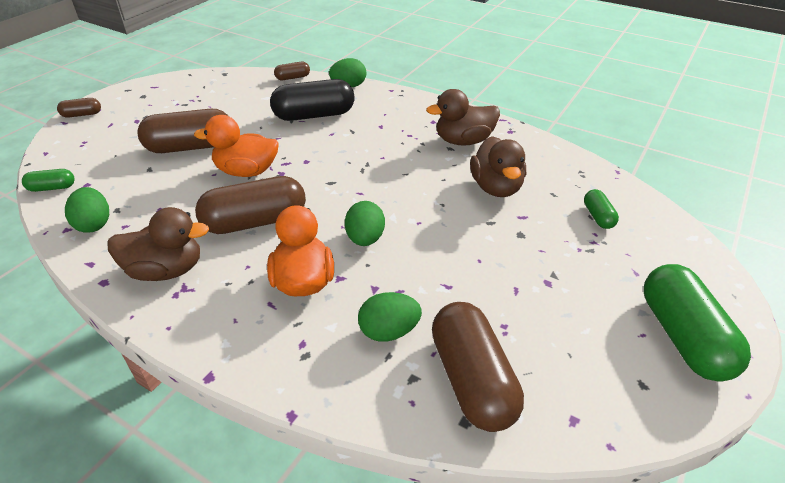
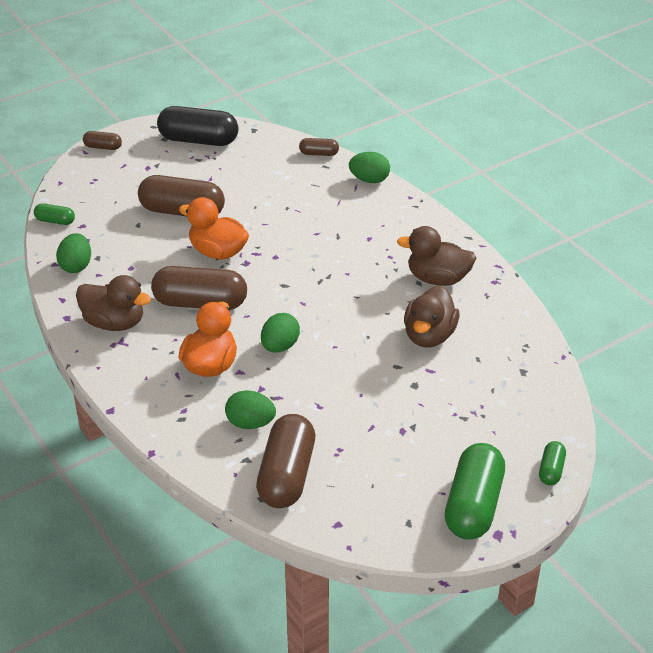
camera: 25 degrees right, 0 degrees up
black capsule [270,79,355,121] -> black capsule moved to [157,106,238,146]
green capsule [584,189,619,229] -> green capsule moved to [539,441,566,485]

